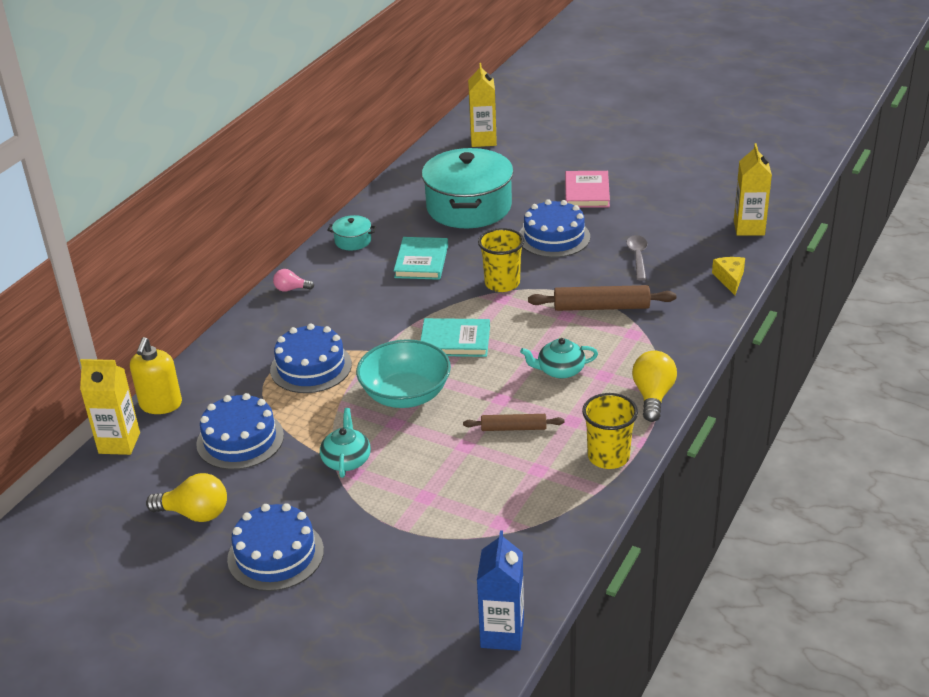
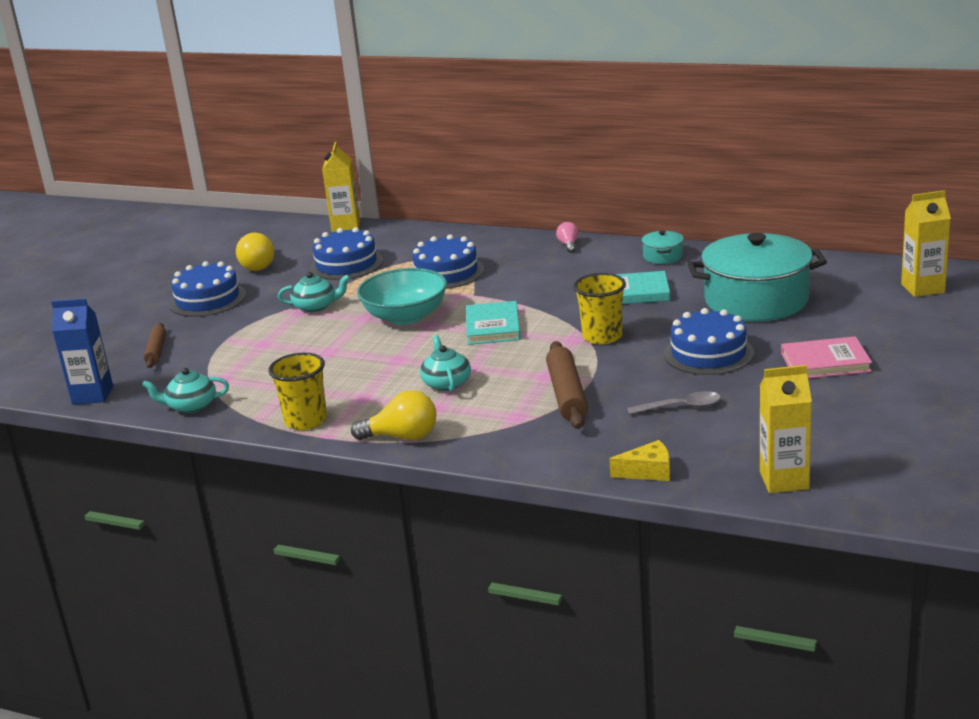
camera: 85 degrees right, 10 degrees down
yellow soap dispenser [130,337,182,414] -> none
brown rolling pin [463,414,564,431] -> brown rolling pin moved to [144,323,166,368]
none -> turquoise teapot [142,368,229,413]

